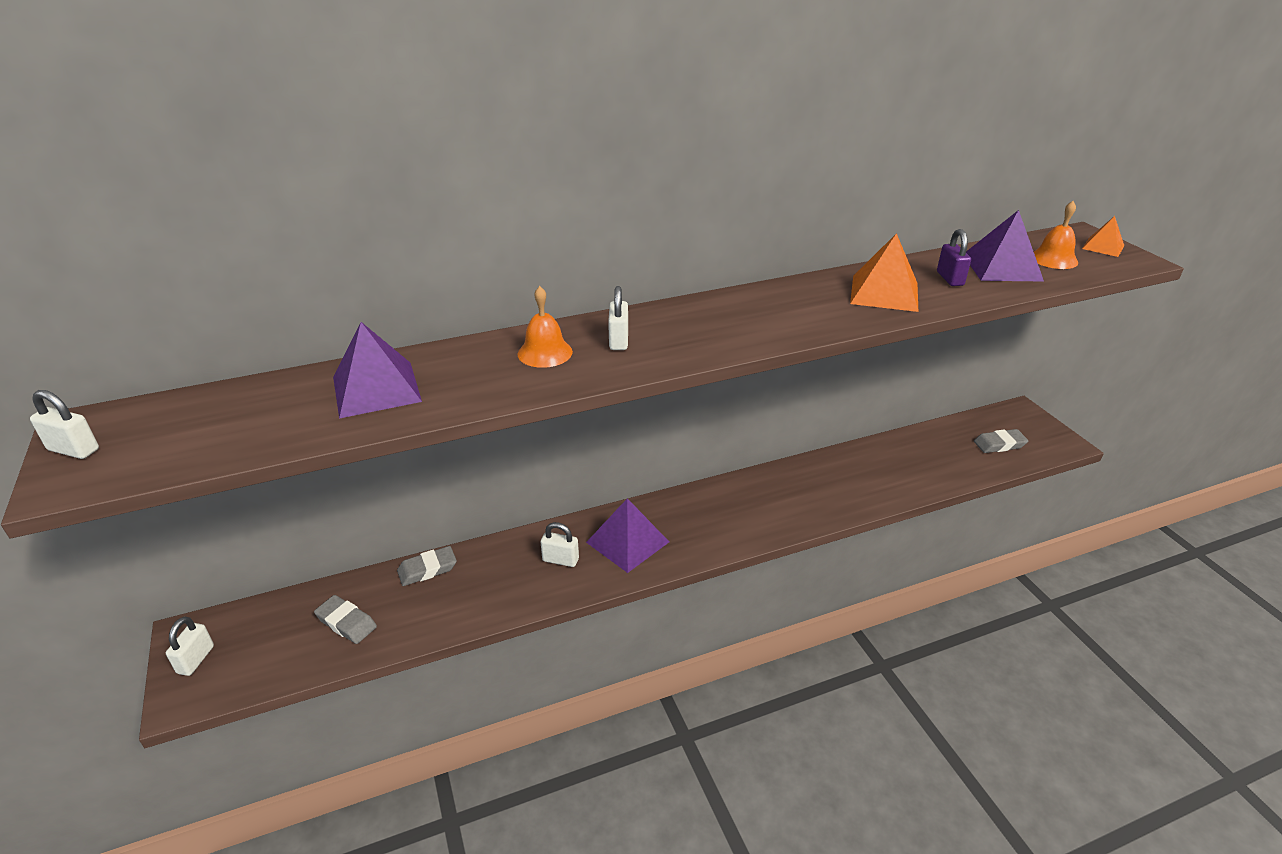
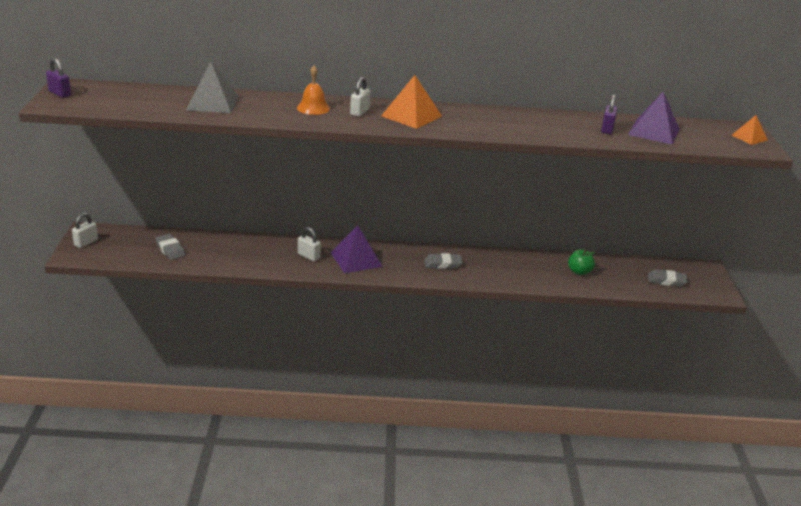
camera: 20 degrees right, 5 degrees down
white padlock [30,390,99,459] -> purple padlock [46,58,71,98]
purple pyramid [333,322,422,419] -> grey pyramid [186,62,239,113]
grey eraser [397,546,457,586] -> grey eraser moved to [424,253,463,269]
orange pyramid [850,233,918,312] -> orange pyramid moved to [381,75,442,129]
orange bell [1034,201,1078,269] -> none
none -> green apple [568,249,595,275]

